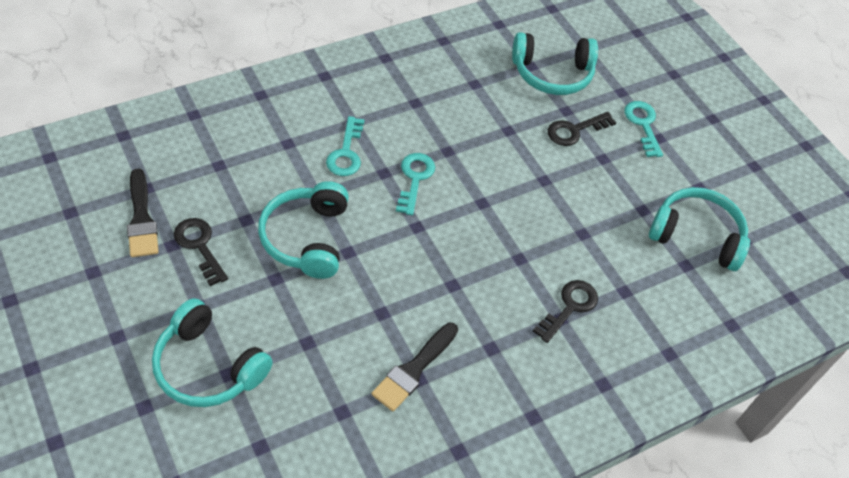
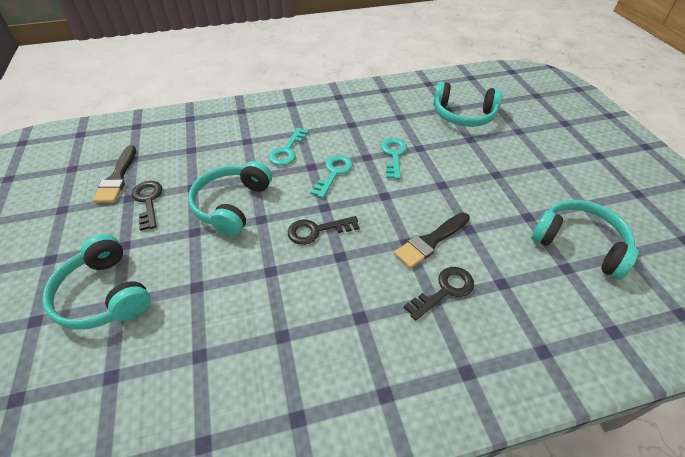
camera: 20 degrees right, 5 degrees down
black brush [372,323,458,411] -> black brush moved to [394,212,470,268]
black key [548,112,616,146] -> black key moved to [288,216,360,245]
turquoise key [624,101,663,157] -> turquoise key moved to [381,138,407,179]

